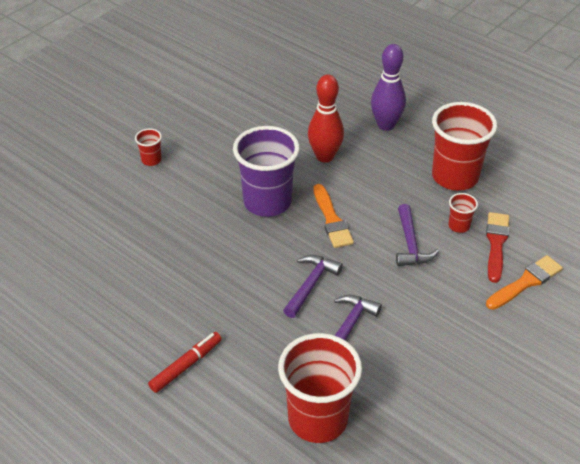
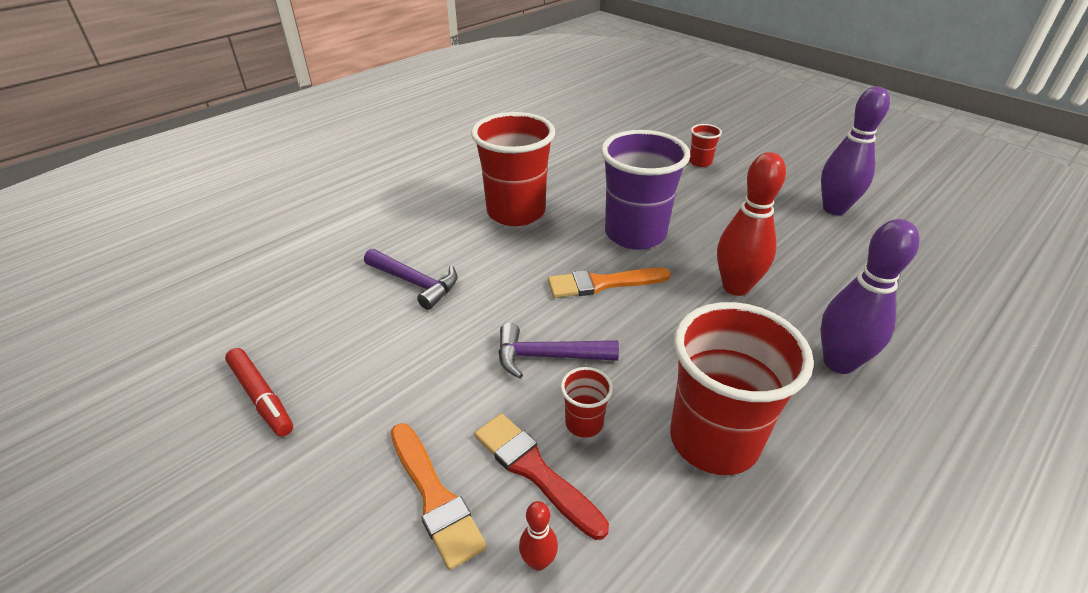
camera: 95 degrees right, 5 degrees down
red marker [148,332,222,393] -> red marker moved to [225,348,293,437]
red cup [278,333,362,443] -> red cup moved to [471,112,555,226]
purple hammer [283,255,343,318] -> none
red brush [486,212,509,283] -> red brush turned 150 degrees counterclockwise [474,413,609,540]
none -> red bowling pin [519,501,558,571]
none -> purple bowling pin [821,86,890,215]

